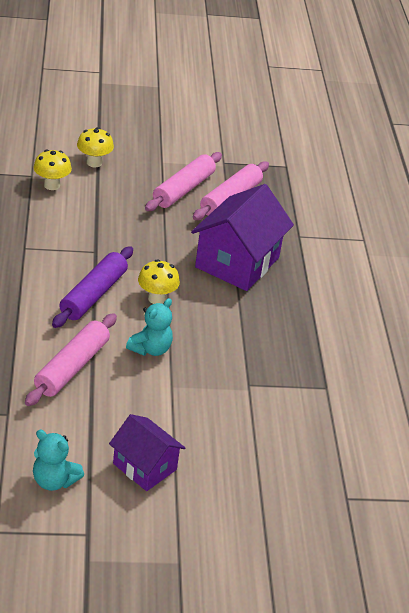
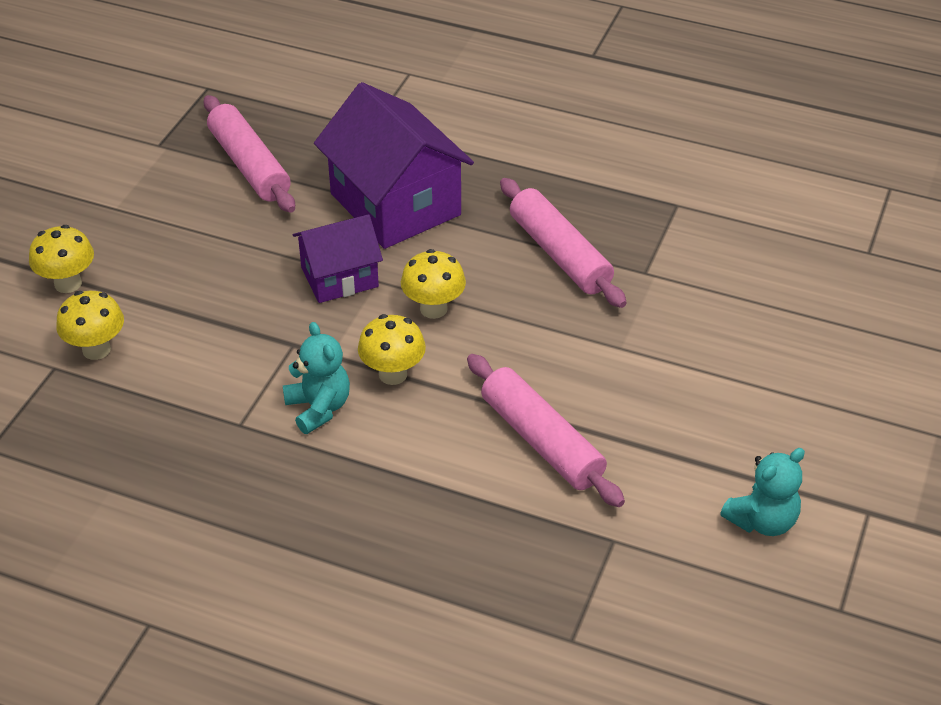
camera: 60 degrees left, 5 degrees up
purple rolling pin [52,246,133,328] -> yellow mushroom [358,314,426,385]
purple house [109,414,185,491] -> purple house moved to [293,214,383,303]
turquoise teddy bear [126,298,173,356] -> turquoise teddy bear moved to [283,322,350,434]
pink rolling pin [145,152,222,211] -> pink rolling pin moved to [500,178,627,308]

